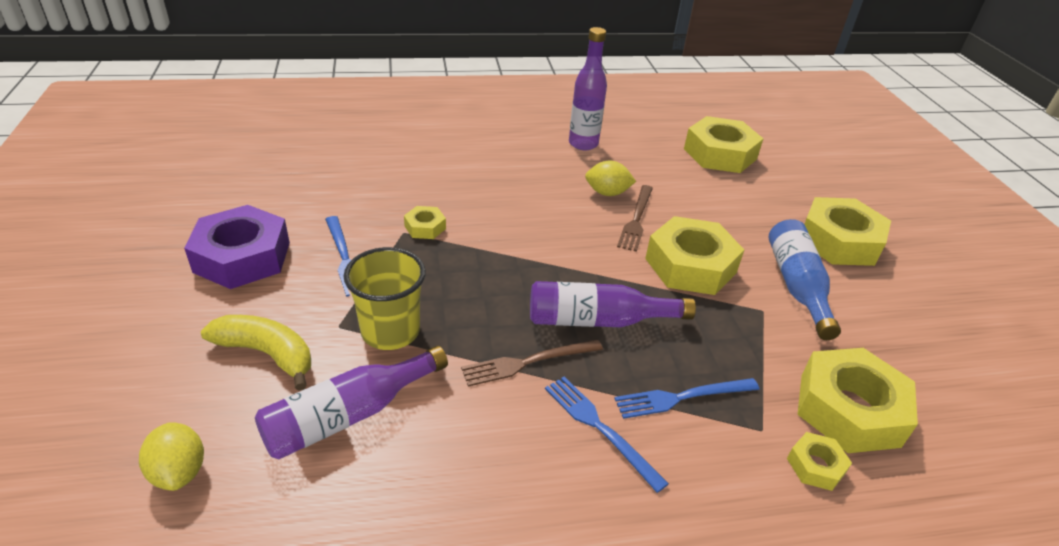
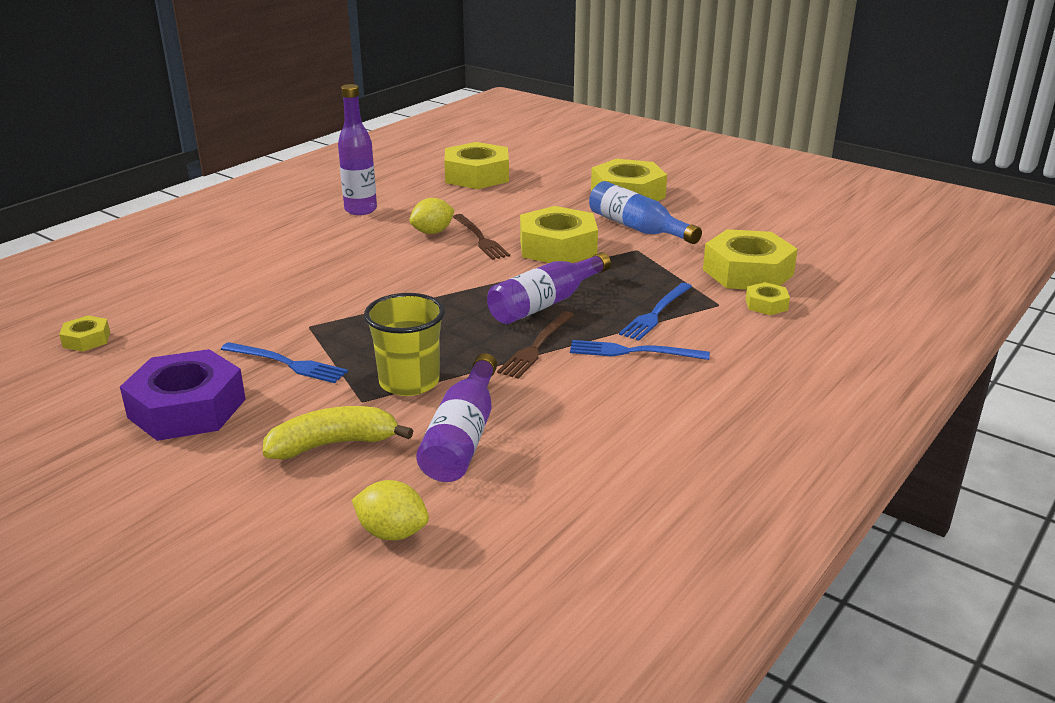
camera: 40 degrees left, 10 degrees down
yellow nut [404,206,446,239] -> yellow nut moved to [59,315,110,352]

